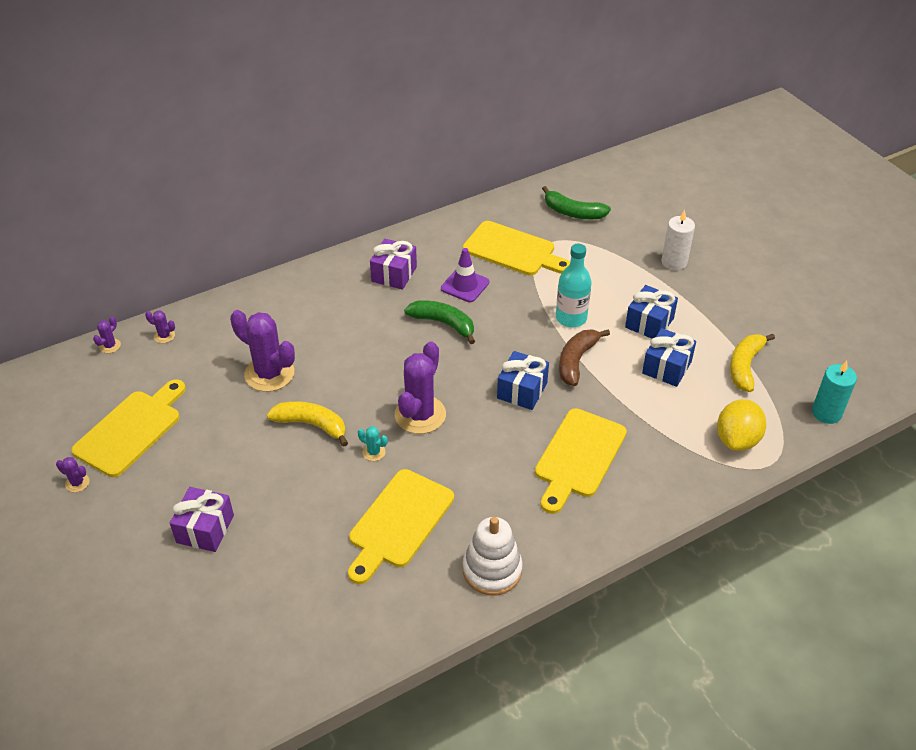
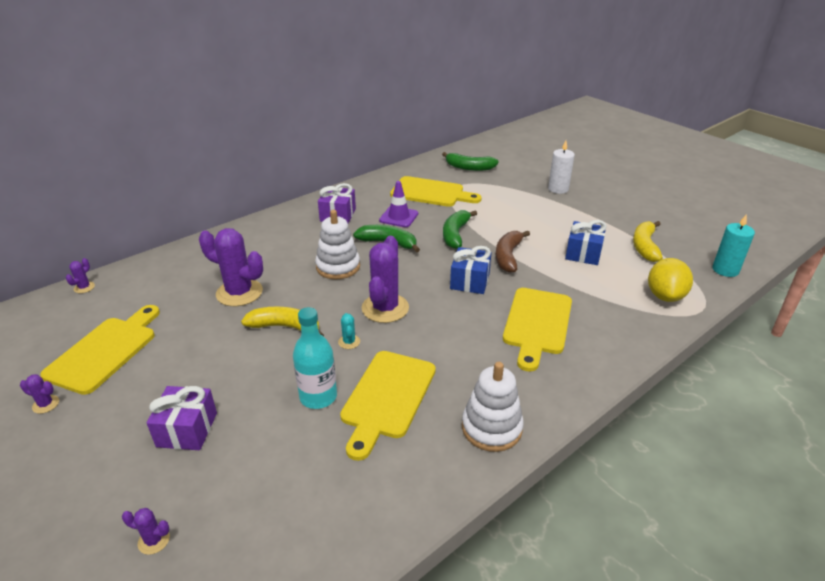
camera: 10 degrees left, 10 degrees down
purple cactus [145,310,175,343] -> purple cactus moved to [122,508,170,555]
turquoise cactus [358,426,388,461] -> turquoise cactus turned 60 degrees clockwise [338,313,360,349]
turquoise bottle [556,244,592,327] -> turquoise bottle moved to [293,307,337,409]
blue gift [625,285,678,339] -> none
none -> white stacking toy [315,210,360,279]
none -> green banana [443,210,477,249]

